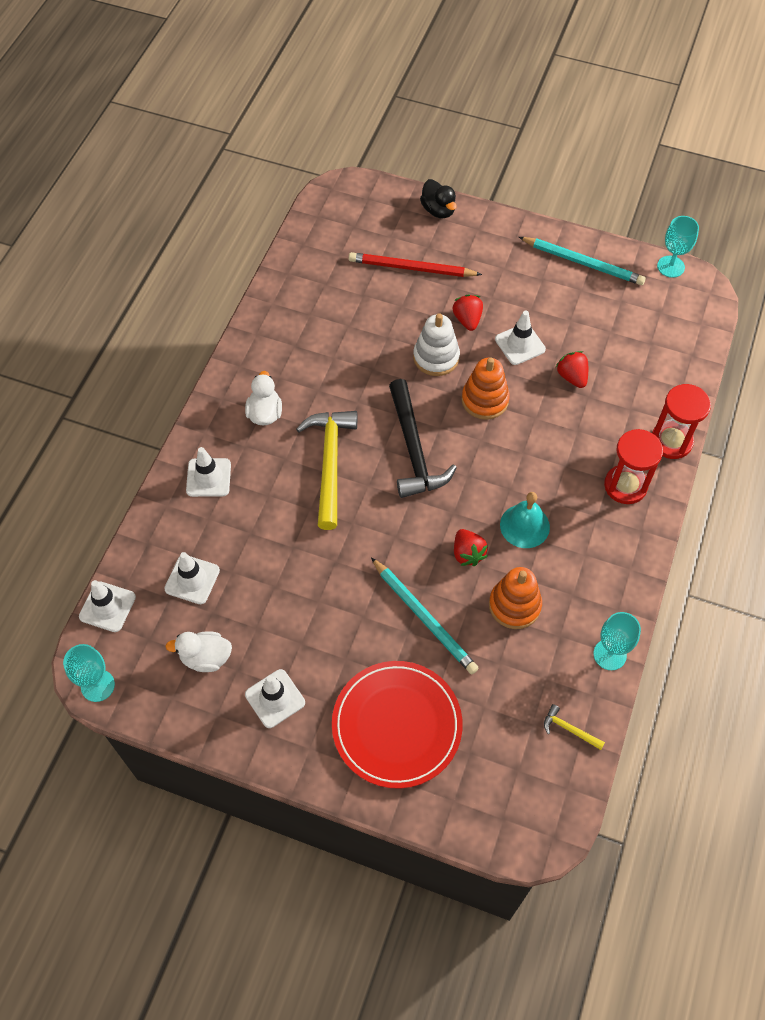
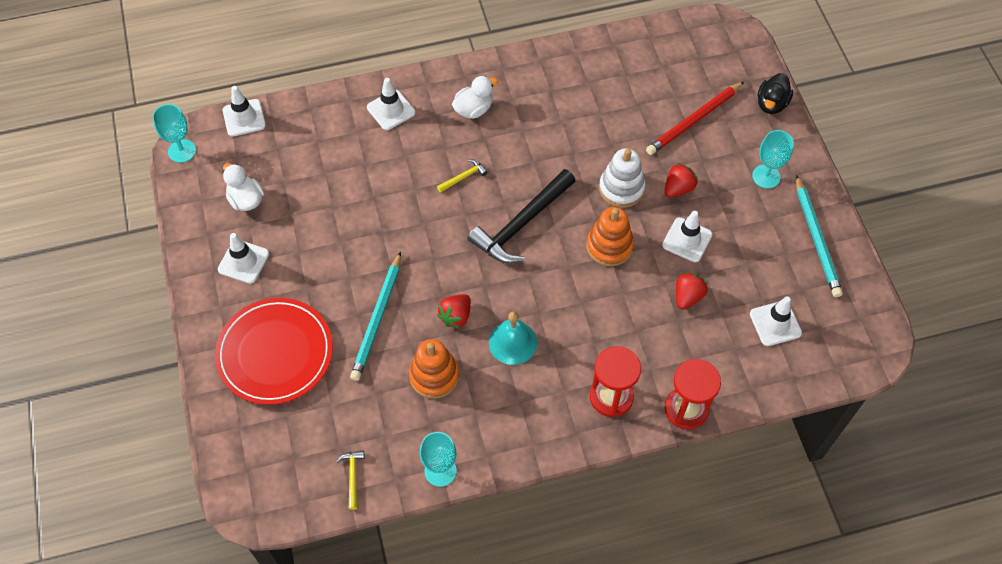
camera: 55 degrees right, 0 degrees up
white traffic cone [164,552,220,604] -> white traffic cone moved to [750,296,802,346]
yellow hammer [296,411,357,530] -> yellow hammer [437,159,488,193], size x0.43
red pencil [349,252,482,277] -> red pencil turned 105 degrees counterclockwise [646,82,744,155]
turquoise goblet [657,216,699,278] -> turquoise goblet moved to [752,130,794,189]

